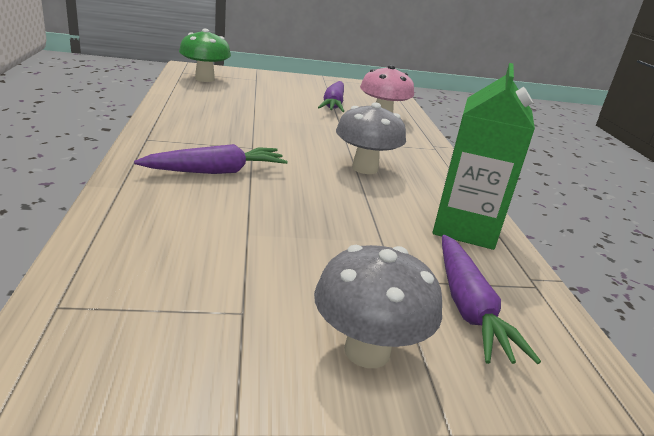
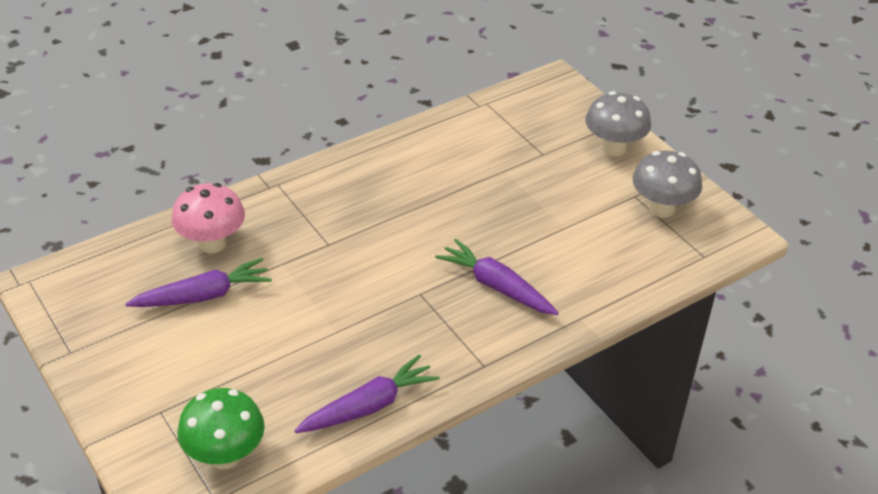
camera: 115 degrees left, 15 degrees up
grey mushroom [336,102,406,174] -> grey mushroom moved to [633,151,702,218]
green carton [433,63,535,250] -> none
purple carrot [442,235,541,364] -> purple carrot moved to [294,354,440,433]

